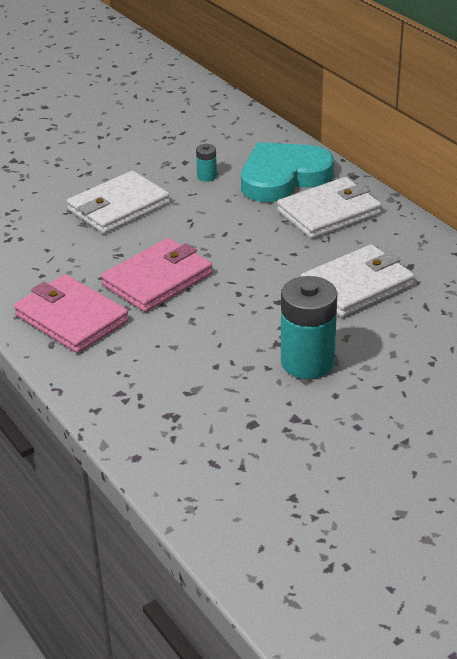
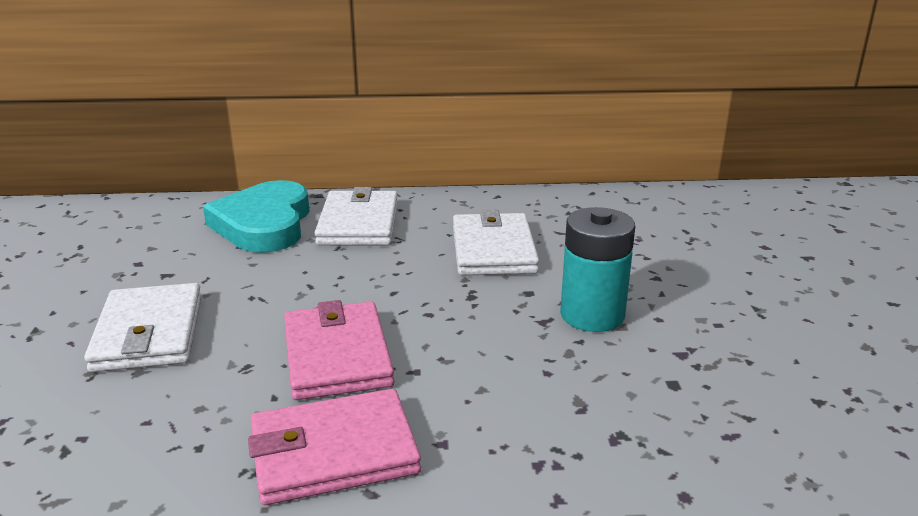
camera: 60 degrees left, 10 degrees down
turquoise battery [196,144,217,182] -> none

